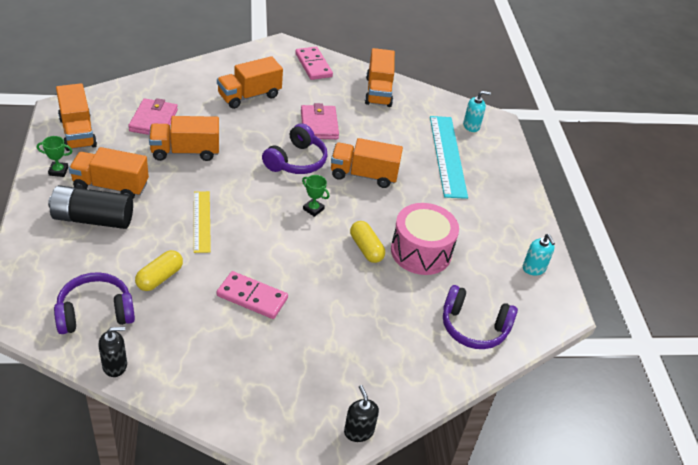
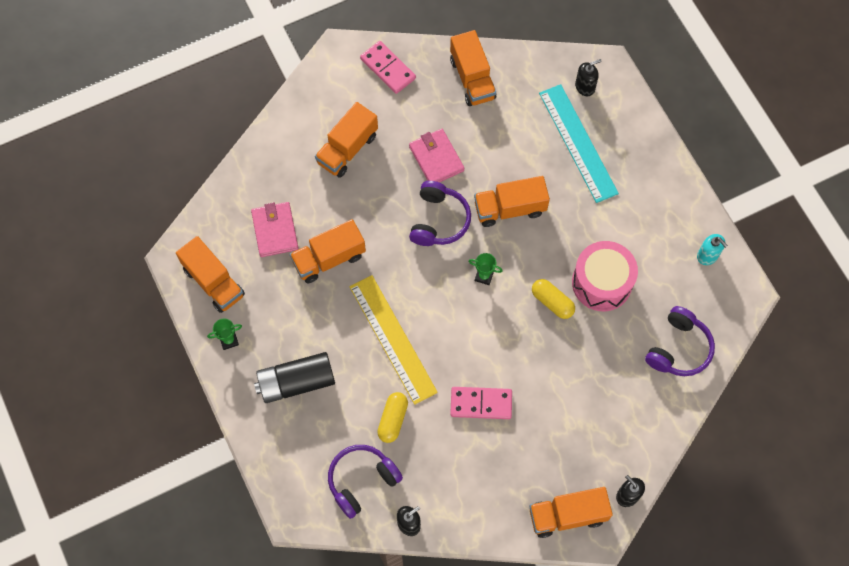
camera: 15 degrees left, 25 degrees up
orange truck [69,147,149,198] -> orange truck moved to [529,487,613,538]
yellow ruler [194,191,211,253] -> yellow ruler [349,275,438,405], size x1.64
purple headphones [443,285,518,349] -> purple headphones turned 60 degrees counterclockwise [645,306,715,376]
turquoise soap dispenser [463,91,491,132] -> black soap dispenser [575,59,602,96]

